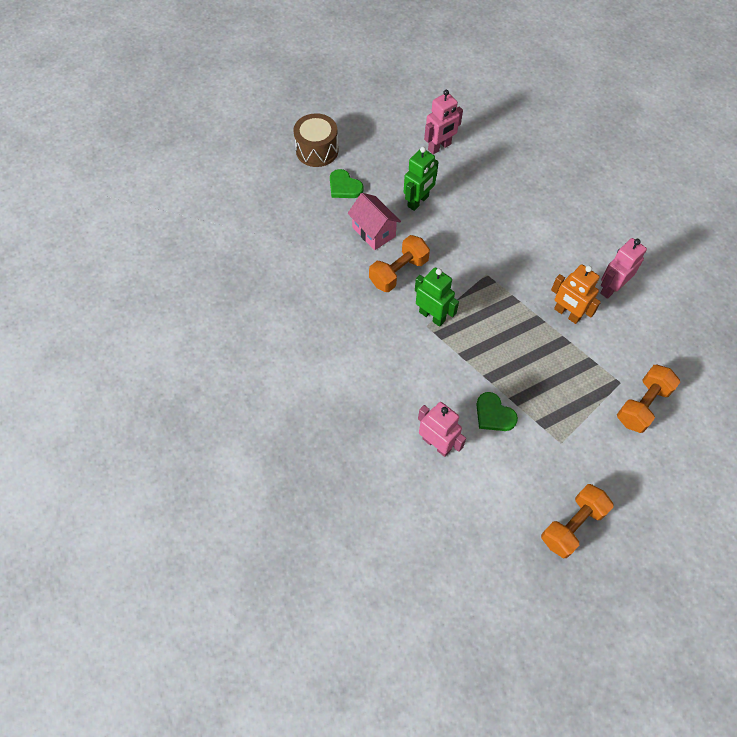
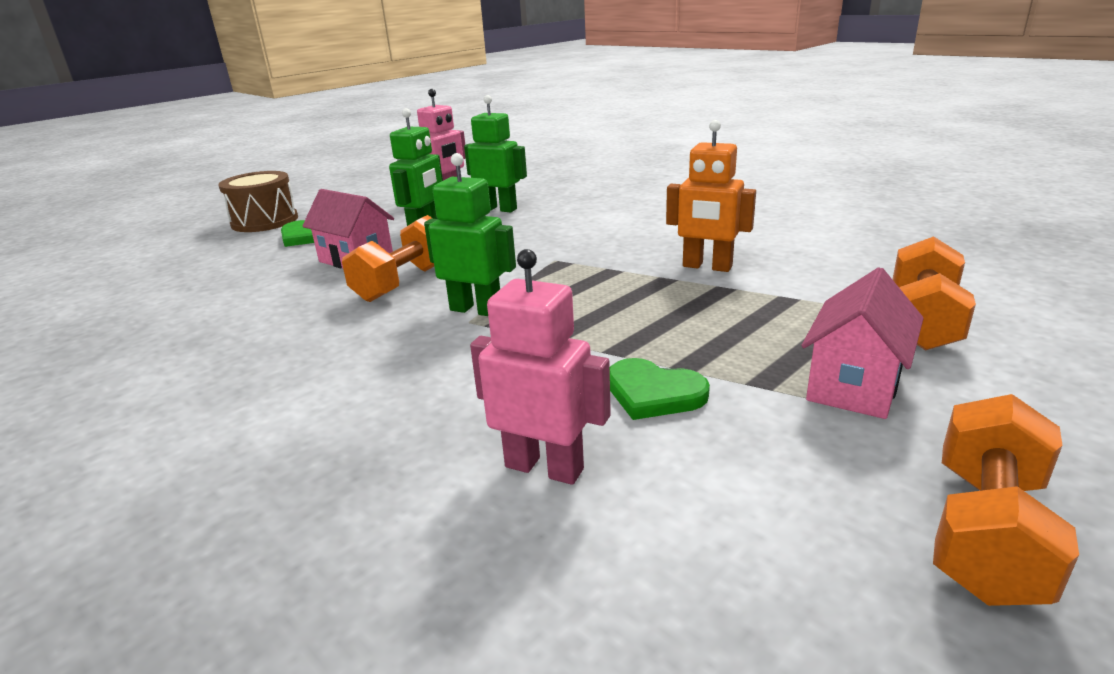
camera: 15 degrees left, 35 degrees down
pink robot [600,238,647,299] -> none
none -> green robot [464,95,527,212]
none -> pink house [801,267,924,419]

